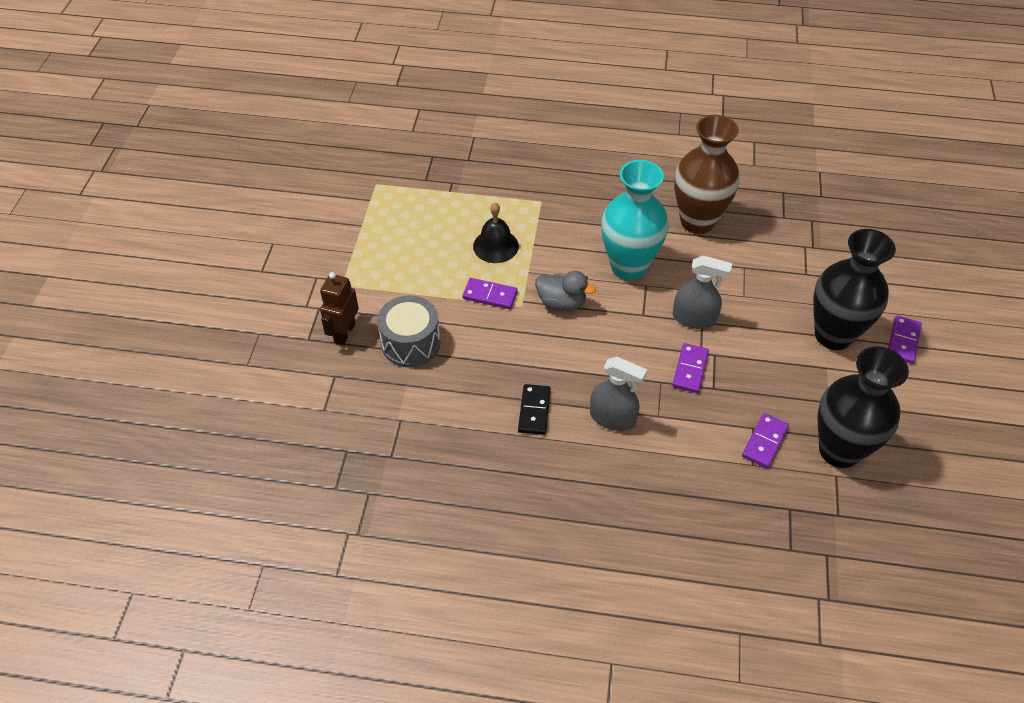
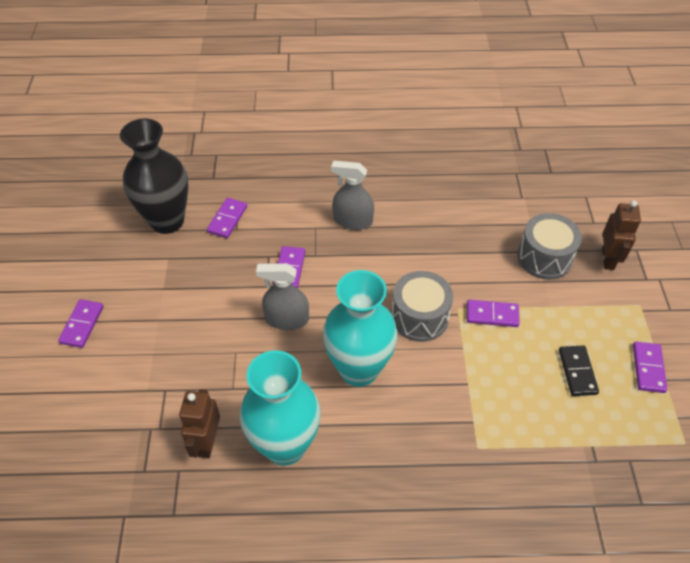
camera: 170 degrees right, 0 degrees up
black bell [473,203,519,263] -> none
black domino [518,384,551,435] -> black domino moved to [559,345,599,396]
grey duck [535,271,596,311] -> grey drum [391,271,453,342]
brown vase [674,115,739,234] -> turquoise vase [240,350,321,466]
black vase [813,229,896,350] -> none
none -> brown robot [179,389,220,458]
none -> purple domino [633,342,667,393]

